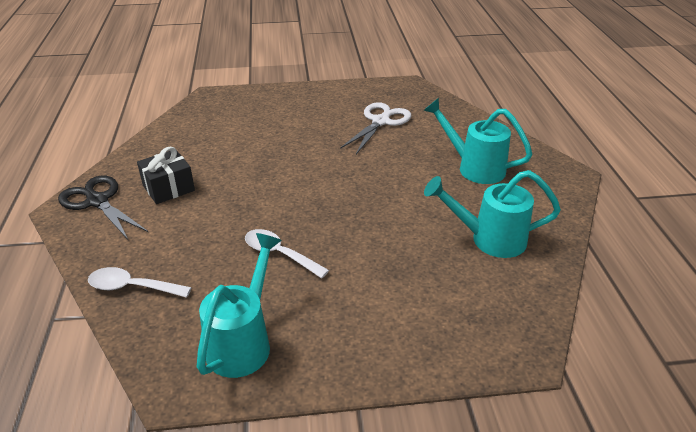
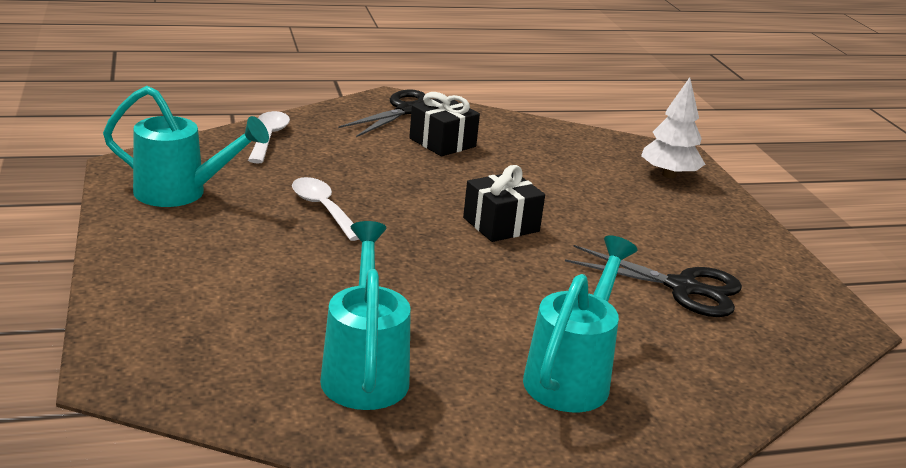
camera: 80 degrees right, 10 degrees down
white spoon [245,229,329,278] -> white spoon turned 60 degrees counterclockwise [292,177,359,241]
white scissors [340,102,411,154] -> black scissors [565,245,742,317]
none -> black gift [463,165,545,242]
none -> white tree [641,77,706,178]

